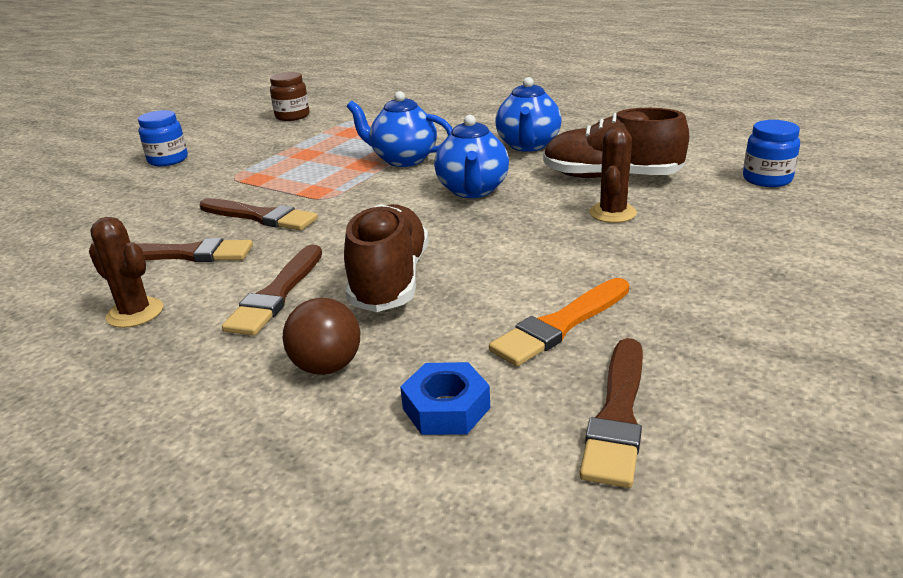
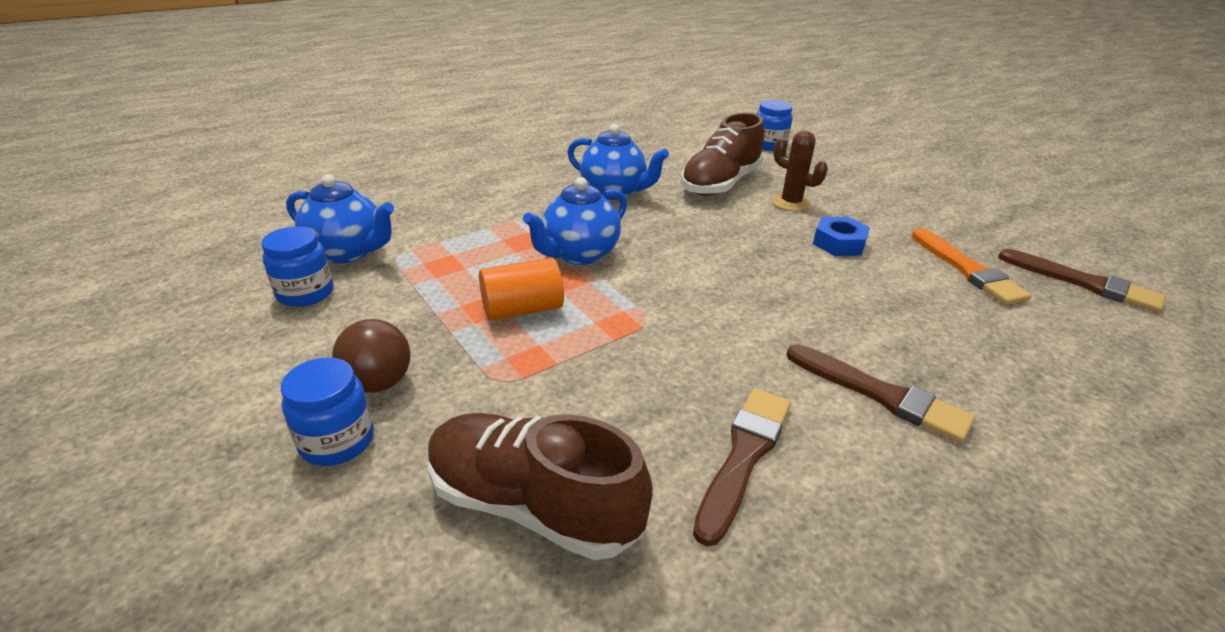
camera: 70 degrees left, 5 degrees up
brown cactus [89,217,163,328] -> none
brown brush [200,198,318,231] -> none
brown jar [270,72,309,121] -> blue jar [261,226,333,307]
brown ball [283,298,360,375] -> brown ball moved to [332,319,411,393]
brown shoe [344,204,429,312] -> brown shoe moved to [428,413,653,560]
blue nut [400,362,490,435] -> blue nut moved to [813,217,870,256]
blue teapot [434,115,509,198] -> blue teapot moved to [286,174,394,263]
none -> orange cylinder [479,258,564,321]

